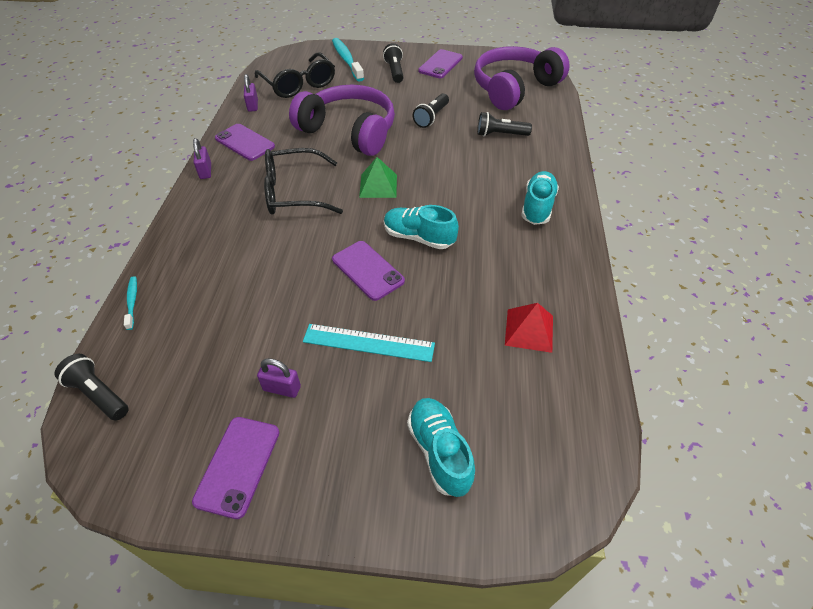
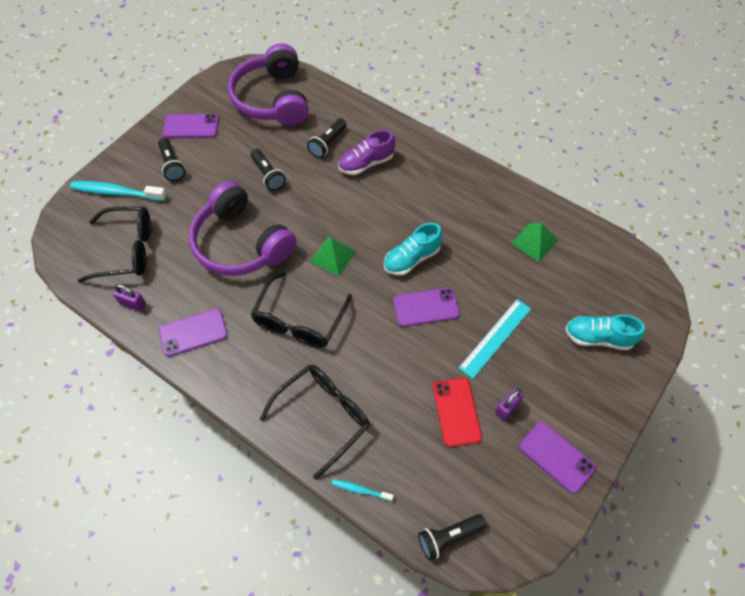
camera: 60 degrees left, 10 degrees up
purple padlock [193,138,211,179] -> none
purple headphones [289,85,395,156] -> purple headphones turned 105 degrees counterclockwise [189,181,296,276]
black flashlight [383,43,403,83] -> black flashlight turned 135 degrees counterclockwise [158,138,185,181]
purple phone [418,49,463,78] -> purple phone turned 60 degrees counterclockwise [163,114,219,138]
red pyramid [505,303,553,353] -> green pyramid [511,223,558,262]
turquoise shoe [521,171,559,225] -> none
none -> black glasses [260,365,370,479]
none -> purple shoe [338,130,395,175]
none -> red phone [433,378,482,447]

